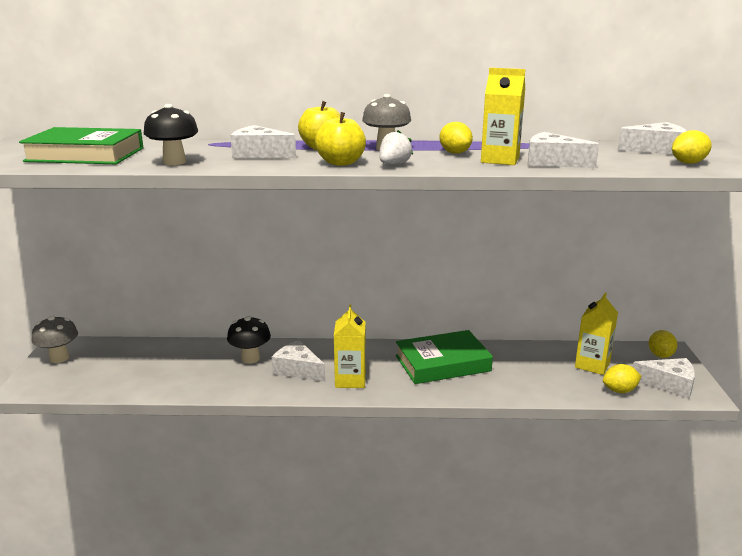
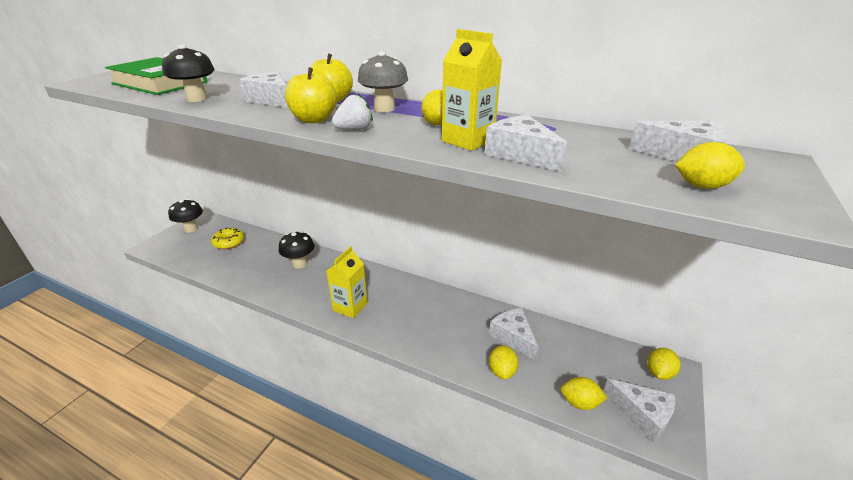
camera: 25 degrees right, 10 degrees up
grey mushroom [31,316,78,363] -> black mushroom [168,199,203,233]
white cheese [272,340,325,382] -> white cheese moved to [489,308,539,361]
green book [396,330,493,384] -> none
yellow carton [575,293,618,375] -> none
none -> yellow donut [211,227,245,249]
none -> yellow lemon [489,345,518,379]

